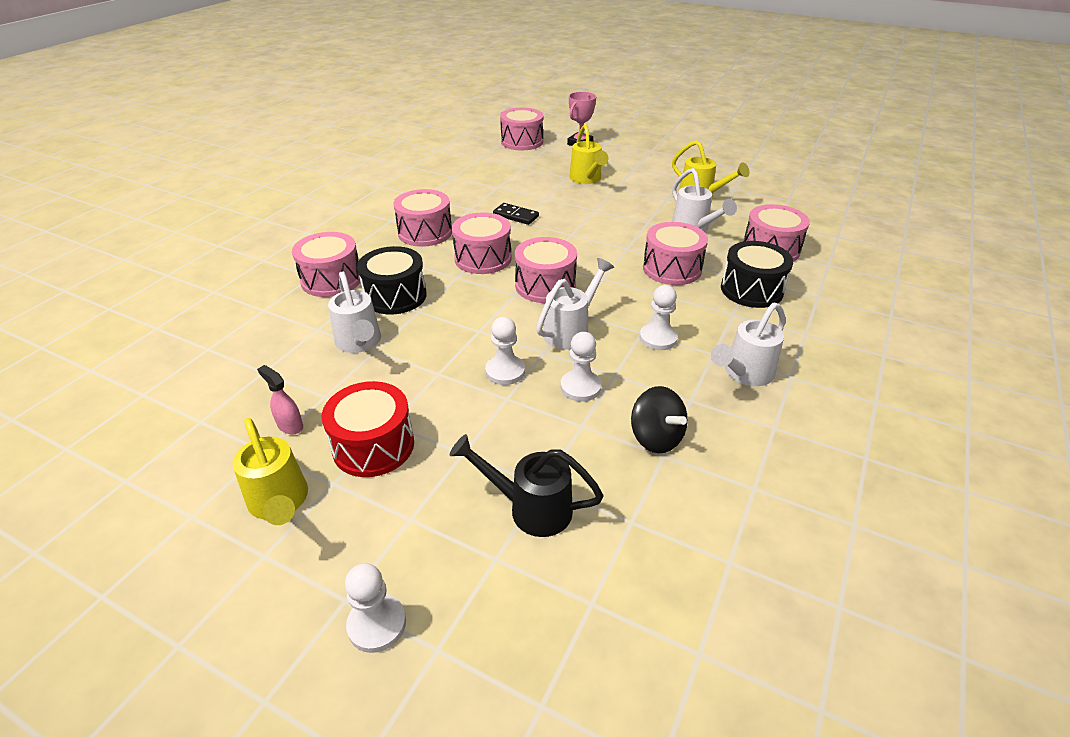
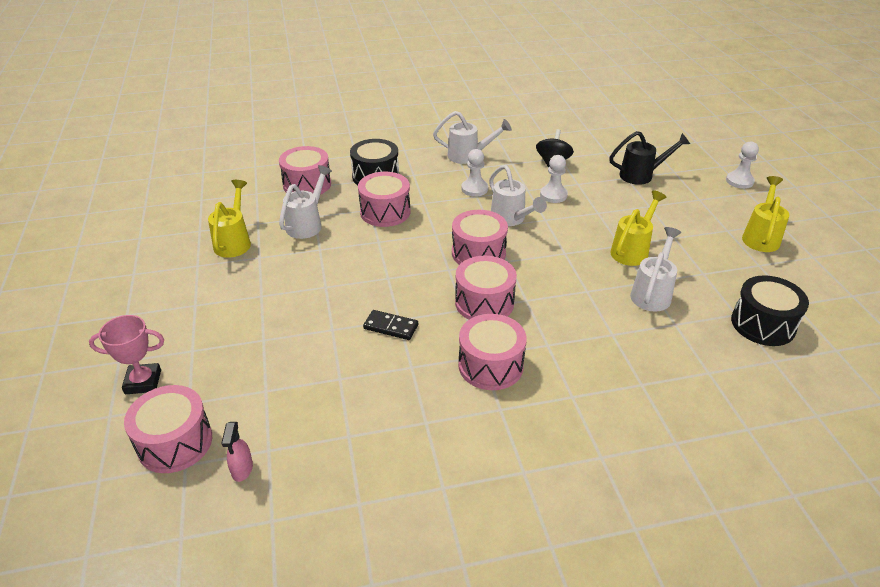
camera: 130 degrees left, 0 degrees up
pink spray bottle [257,365,303,435] -> pink spray bottle moved to [221,422,253,482]
pink drum [292,232,360,297] -> none
red drum [322,381,414,477] -> none
black drum [357,246,427,315] -> black drum moved to [731,275,809,346]
black watering can [449,434,604,537] -> black watering can turned 75 degrees counterclockwise [609,131,690,185]
white pawn [485,317,525,385] -> none
black domino [493,203,539,225] -> black domino turned 60 degrees counterclockwise [363,310,418,340]
white watering can [536,258,614,350] -> white watering can turned 120 degrees counterclockwise [489,165,547,226]
yellow watering can [569,124,609,184] -> yellow watering can moved to [610,190,667,266]

